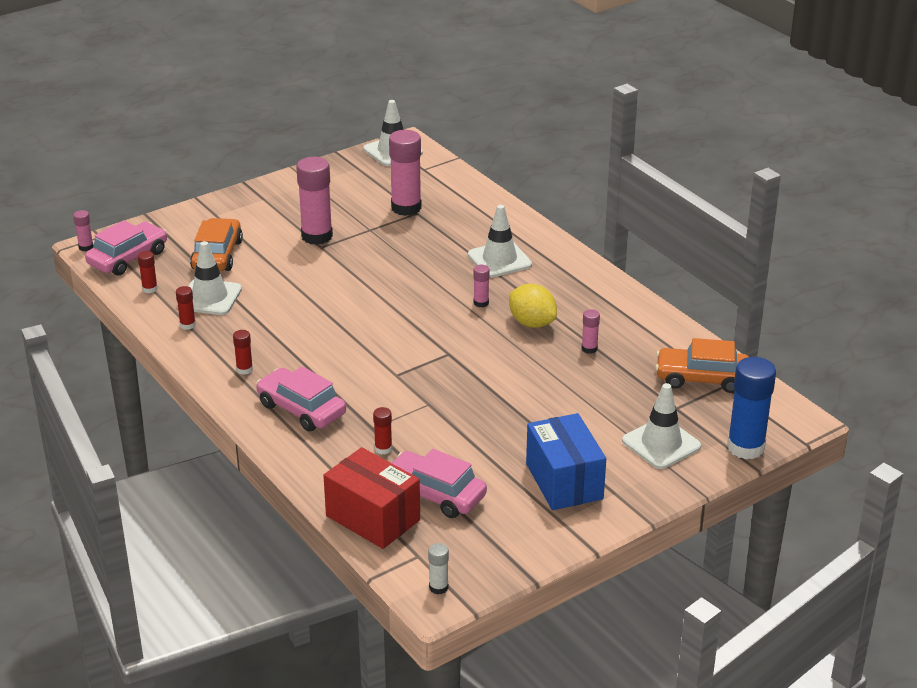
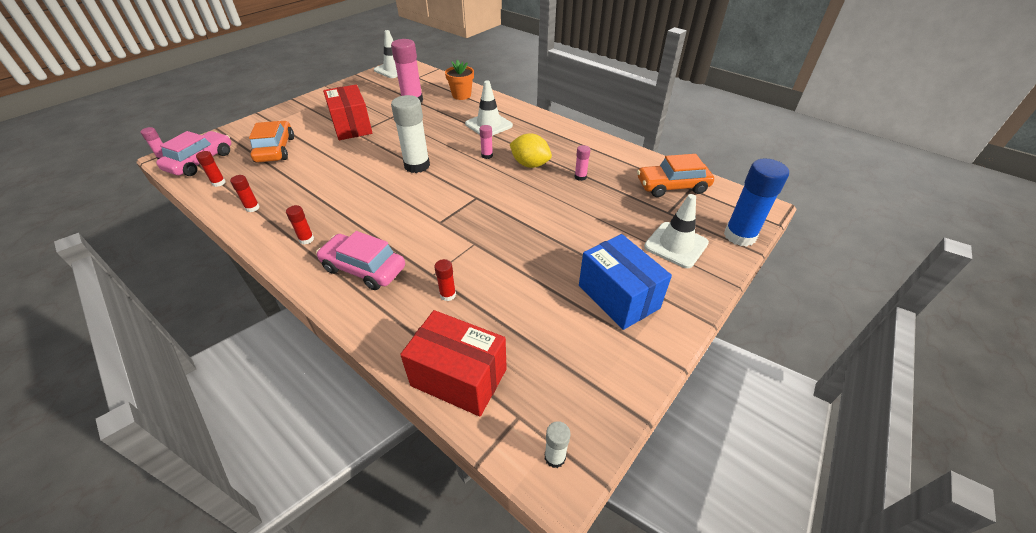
camera: 15 degrees left, 10 degrees up
white traffic cone [177,241,242,315] -> none
pink glue stick [296,157,333,245] -> red box [323,85,372,140]
pink car [392,449,487,518] -> none
none -> white glue stick [391,95,430,173]
none -> orange flower pot [445,60,474,100]

